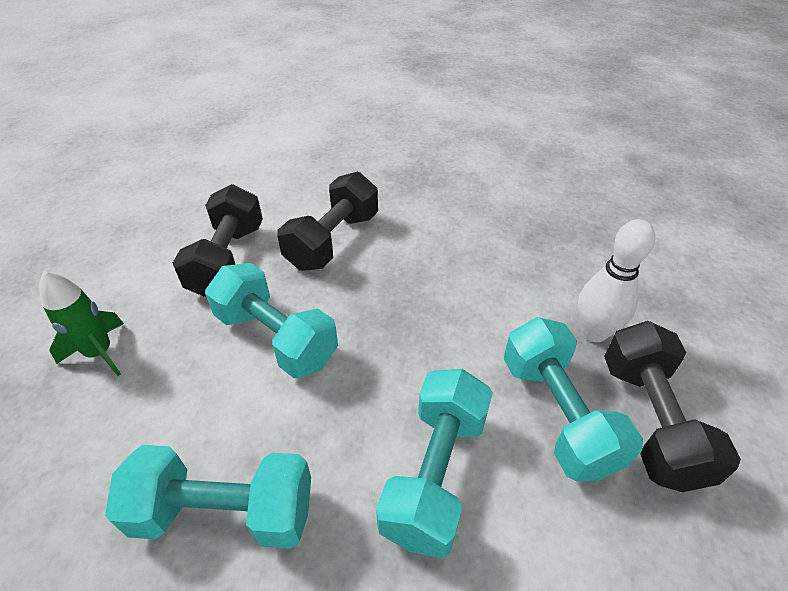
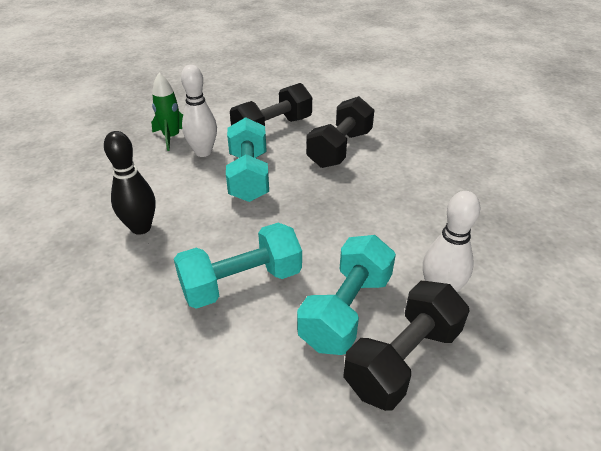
camera: 45 degrees right, 5 degrees down
turquoise dumbbell [105,445,311,549] -> black bowling pin [104,131,156,235]
black dumbbell [277,172,378,271] -> black dumbbell turned 45 degrees counterclockwise [306,96,374,168]
none -> white bowling pin [181,65,217,157]

